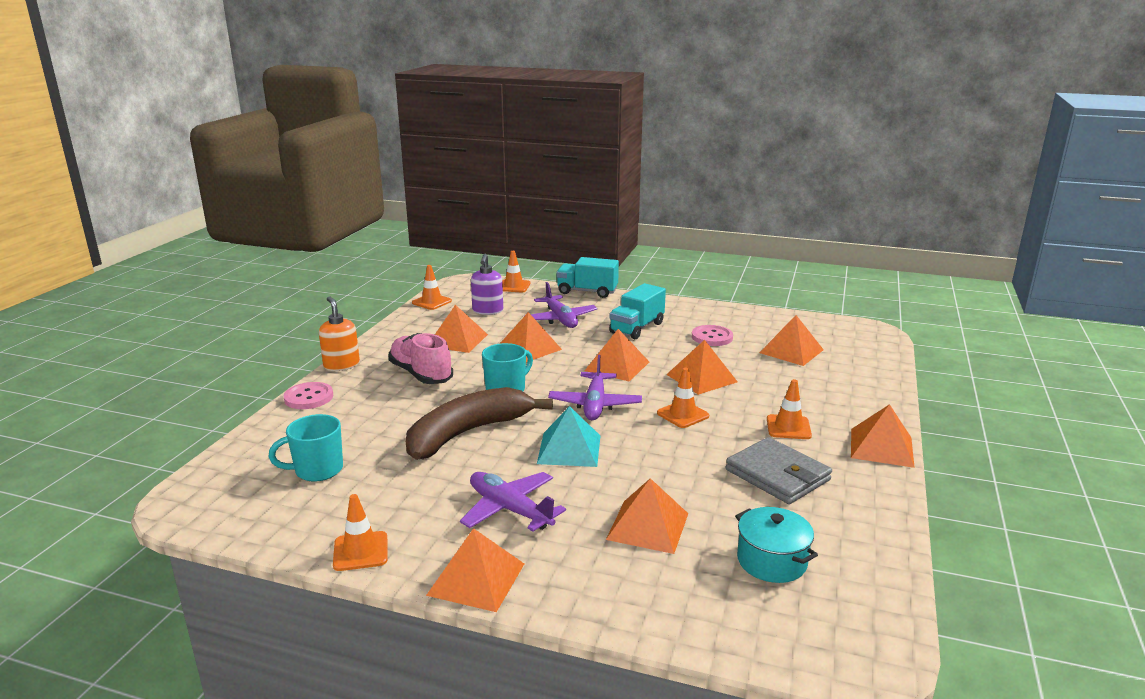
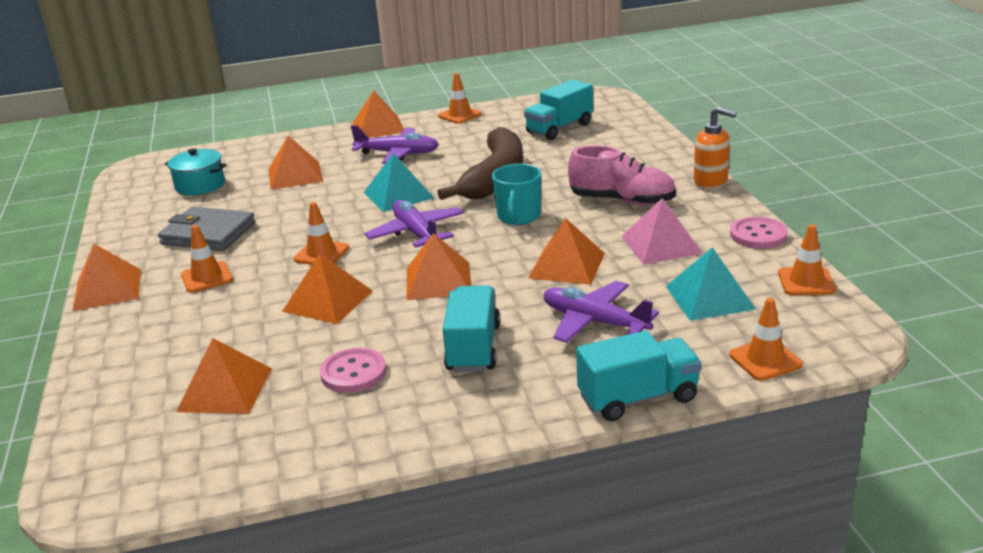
camera: 150 degrees right, 5 degrees up
turquoise mug [269,414,343,482] -> turquoise truck [524,80,593,140]
pink button [283,382,333,409] -> pink button moved to [730,217,788,249]
orange pyramid [435,305,488,353] -> pink pyramid [621,198,703,265]
purple soap dispenser [471,254,503,315] -> turquoise pyramid [666,247,756,321]

